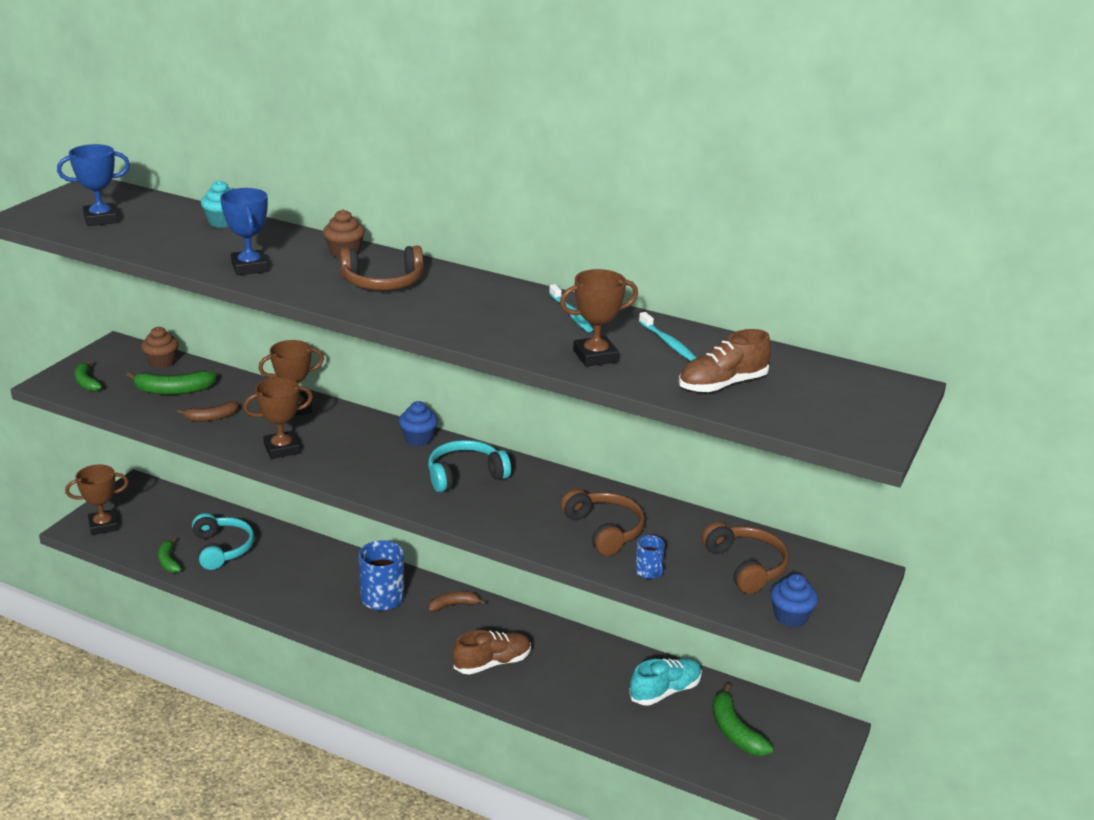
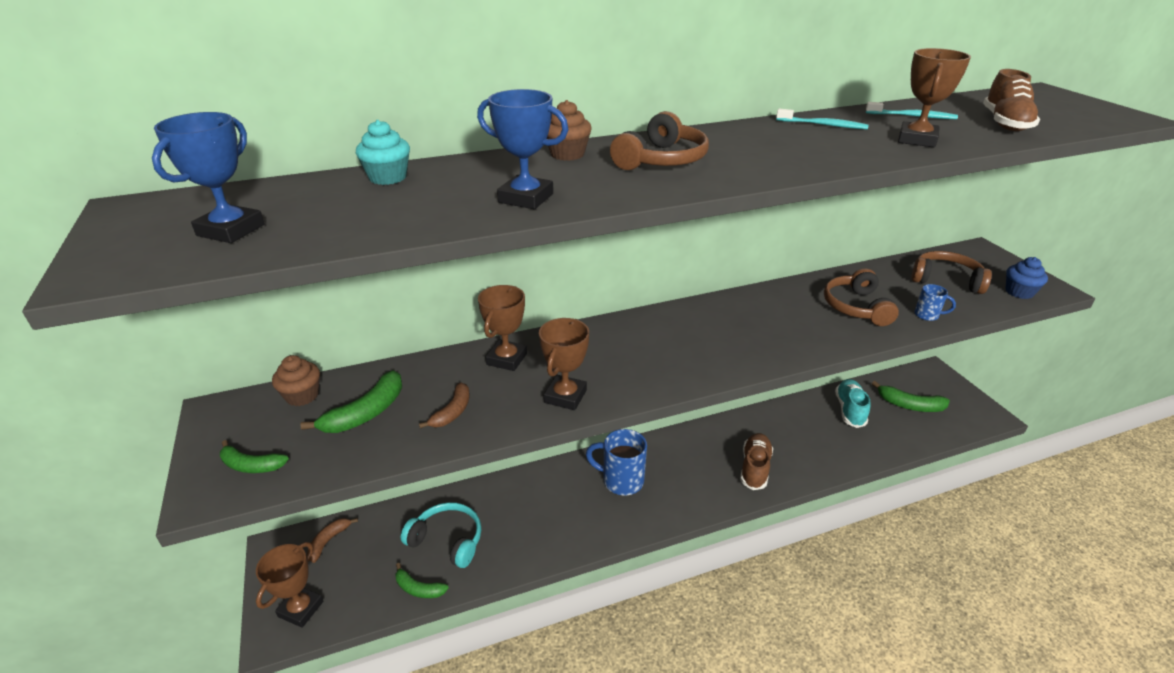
camera: 45 degrees left, 5 degrees up
blue cupcake [399,401,438,446] -> none
turquoise headphones [428,440,511,492] -> none
brown banana [429,592,486,612] -> brown banana moved to [307,518,358,563]
brown headphones [561,489,645,556] -> brown headphones turned 105 degrees counterclockwise [824,268,899,326]

